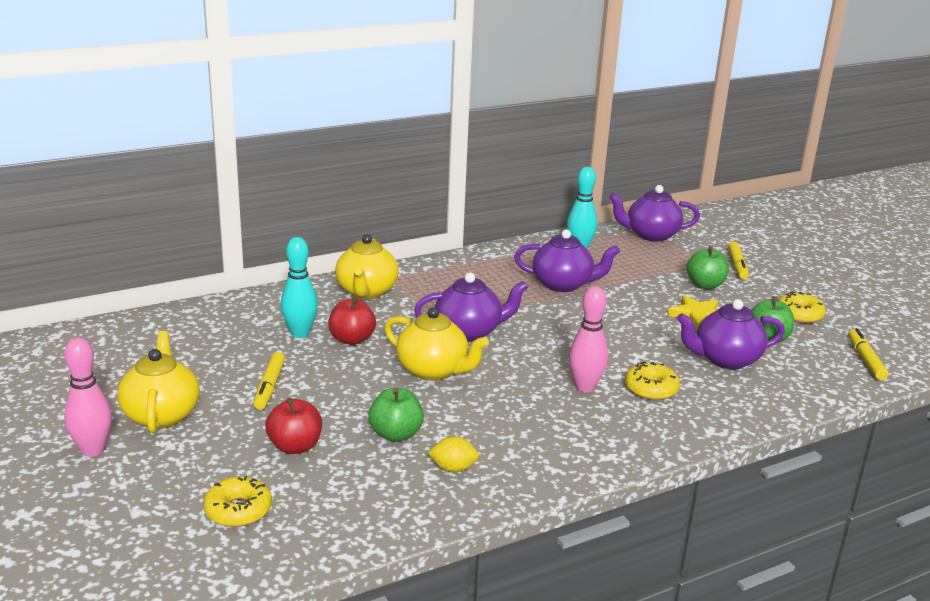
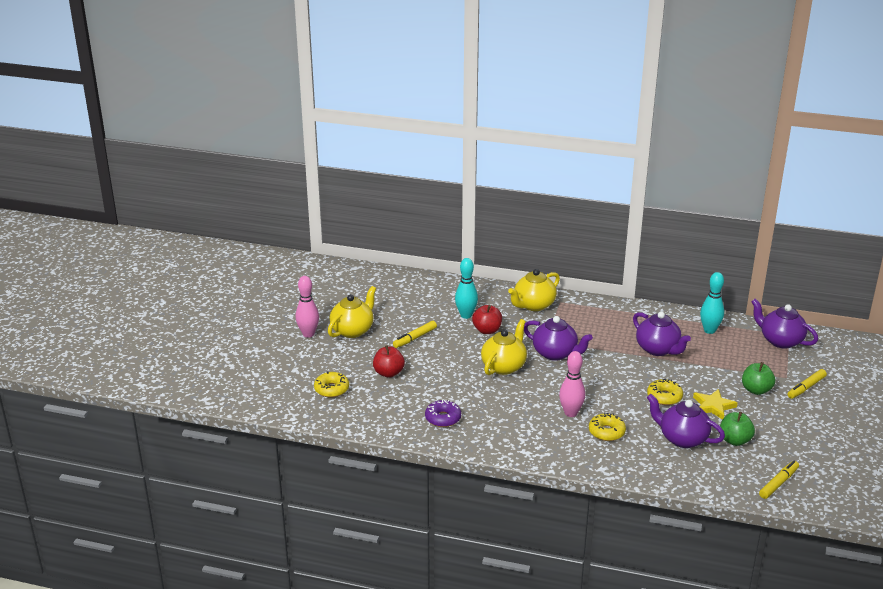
camera: 45 degrees right, 5 degrees up
green apple [368,388,424,442] -> none
yellow teapot [384,307,489,381] -> yellow teapot turned 135 degrees counterclockwise [481,319,527,375]
yellow lemon [428,436,479,472] -> purple donut [425,400,461,427]
yellow donut [778,291,826,323] -> yellow donut moved to [647,379,683,405]

